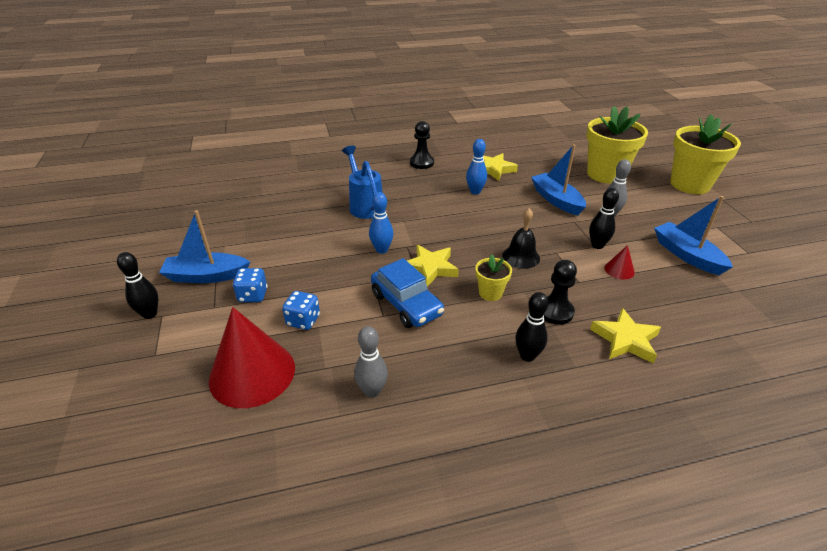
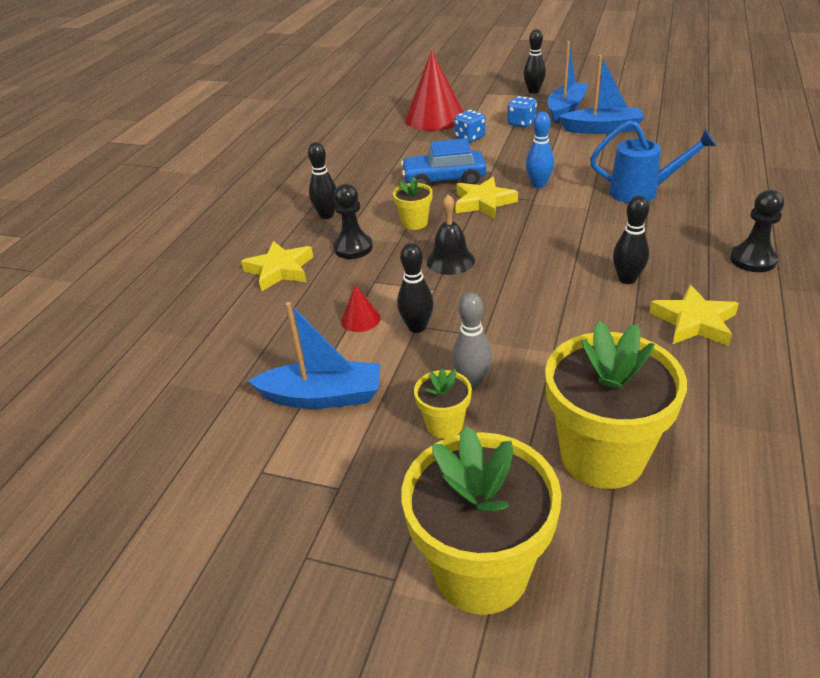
camera: 125 degrees right, 0 degrees up
grey bowling pin [354,326,388,398] -> none
blue bowling pin [466,139,487,195] -> black bowling pin [613,196,649,284]
blue boat [531,144,586,215] -> blue boat moved to [558,55,644,134]
none -> yellow flower pot [414,368,472,439]

